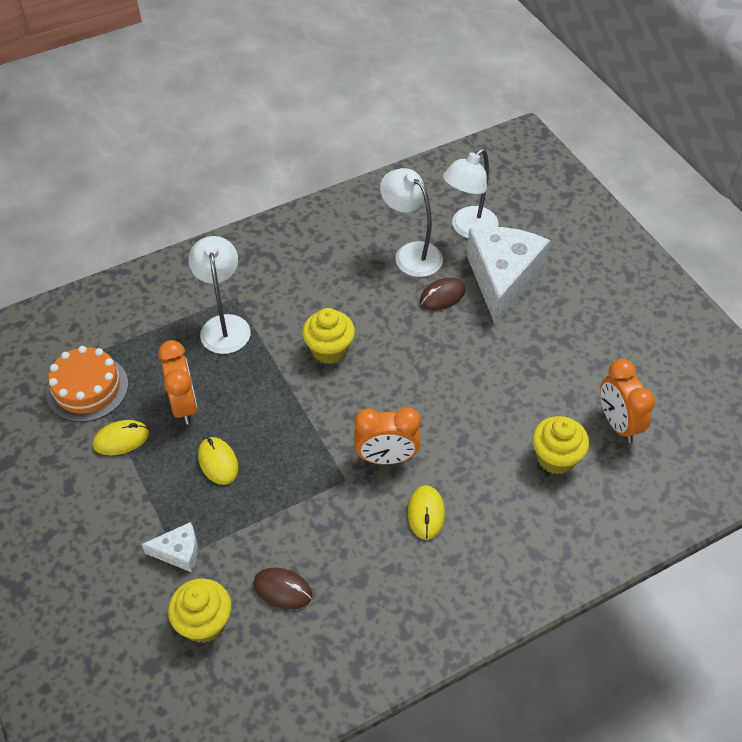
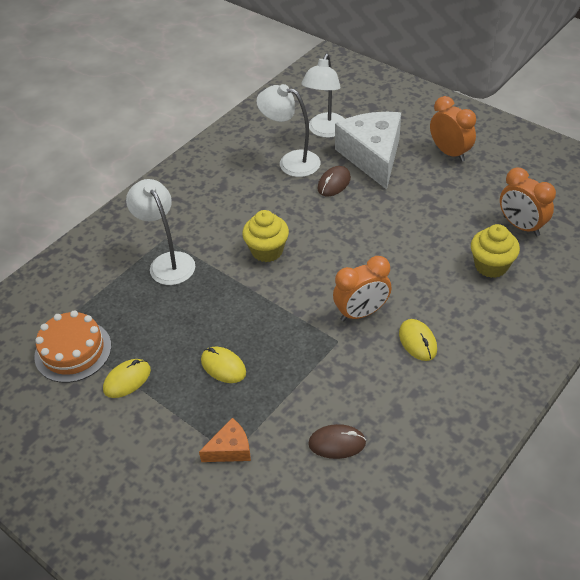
camera: 20 degrees left, 5 degrees down
white cheese [142,522,198,572] -> orange cheese [199,418,251,462]
orange clock [158,340,198,425] -> orange clock moved to [430,96,476,162]
yellow cupcake [168,578,231,643] -> none

